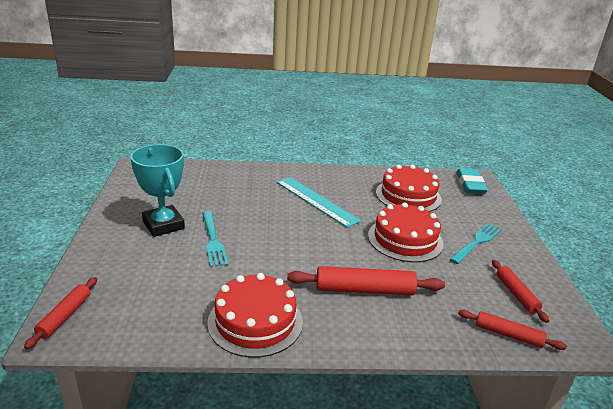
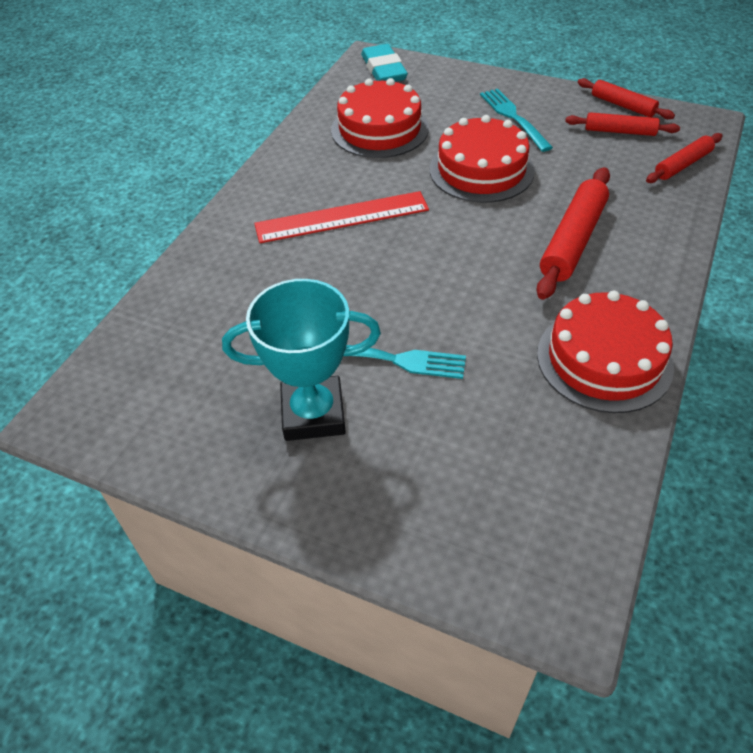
camera: 60 degrees left, 20 degrees up
red rolling pin [24,277,97,349] -> red rolling pin moved to [578,78,675,119]
turquoise ruler [277,177,361,228] -> red ruler [254,191,429,243]
turquoise eraser [456,168,488,194] -> turquoise eraser turned 45 degrees clockwise [361,44,408,82]

